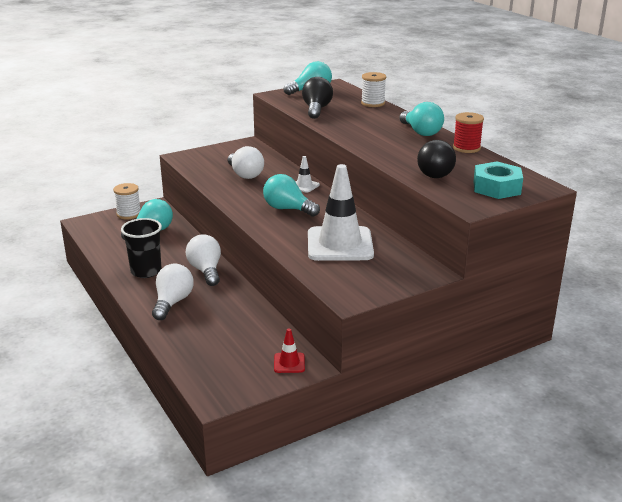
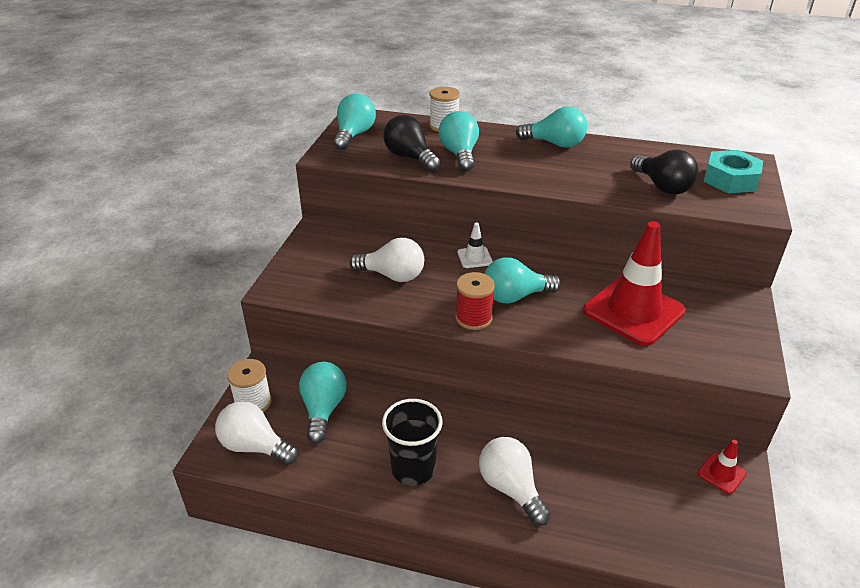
camera: 45 degrees left, 10 degrees up
white light bulb [185,234,221,286] -> white light bulb moved to [215,401,298,465]
white traffic cone [308,164,374,261] -> red traffic cone [583,221,685,346]
red spool [453,112,484,153] -> red spool moved to [455,272,495,330]
none -> turquoise light bulb [439,111,479,172]

